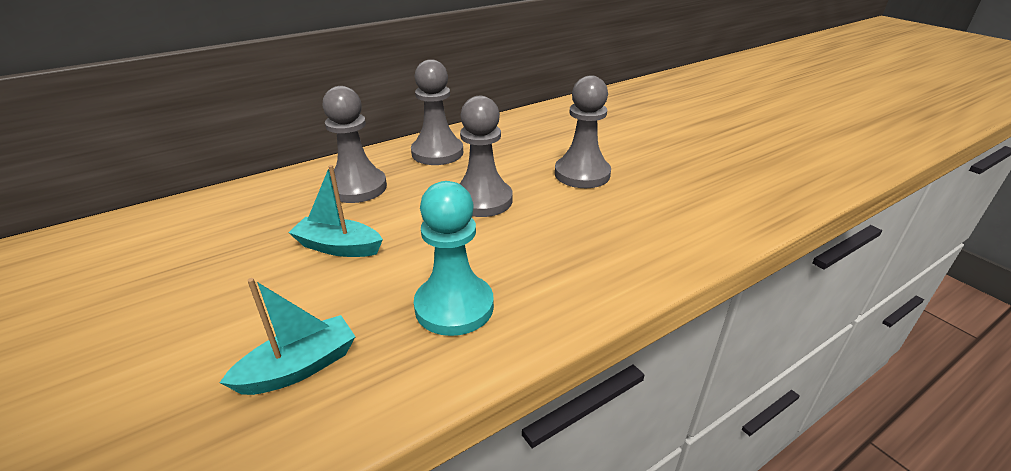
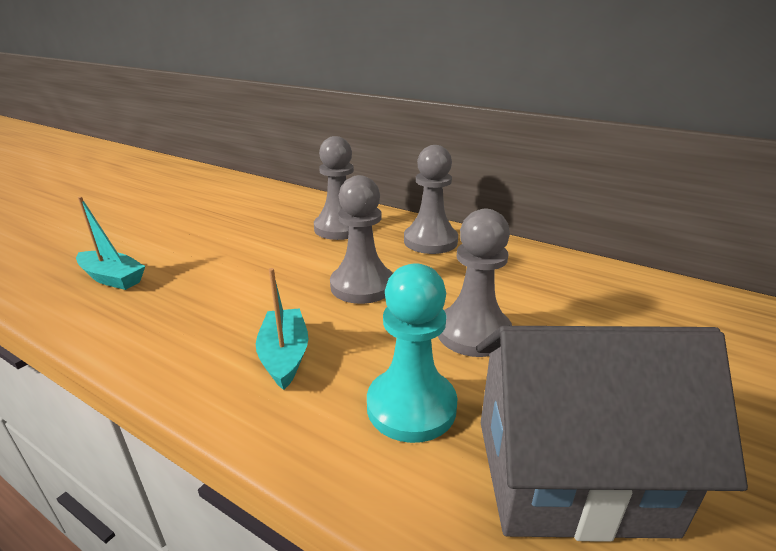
camera: 65 degrees right, 5 degrees down
turquoise boat [288,165,383,257] -> turquoise boat moved to [256,268,308,390]
turquoise pawn [414,181,494,336] -> turquoise pawn moved to [367,263,458,443]
none -> grey house [476,326,748,542]

